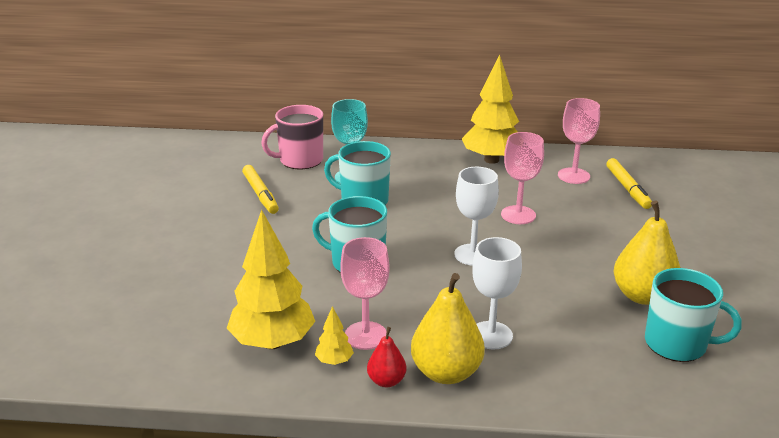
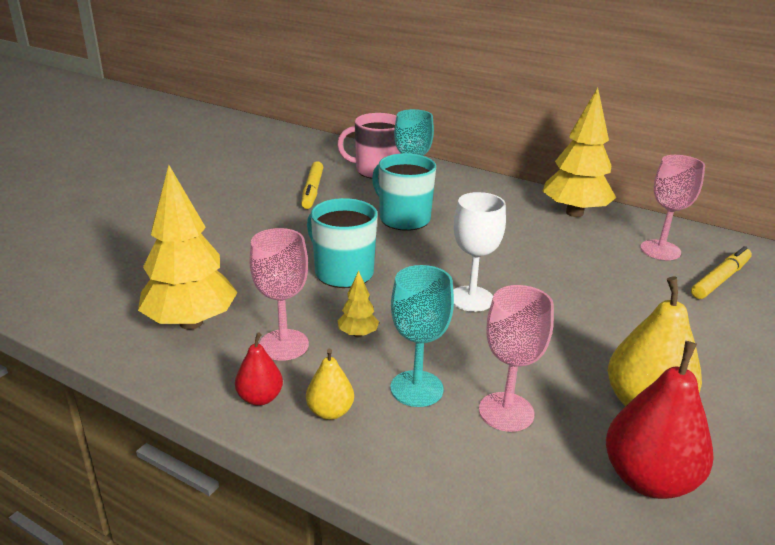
camera: 25 degrees right, 0 degrees up
yellow tree [315,306,354,365] -> yellow tree moved to [338,271,379,337]
yellow pear [411,273,485,384] -> yellow pear [306,349,354,420], size x0.54
white goblet [472,237,522,349] -> turquoise goblet [390,265,454,407]
pink goblet [501,132,544,224] -> pink goblet moved to [479,285,554,432]
yellow marker [606,158,652,209] -> yellow marker turned 150 degrees counterclockwise [691,246,752,299]
turquoise mug [645,268,742,362] -> red pear [606,341,714,499]

